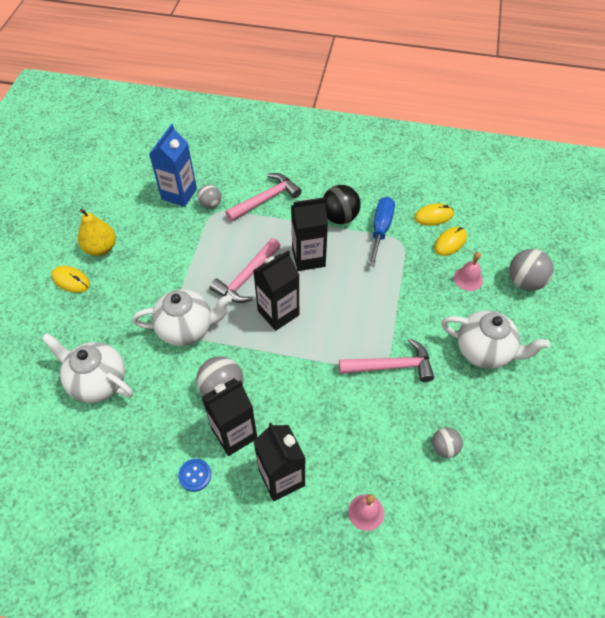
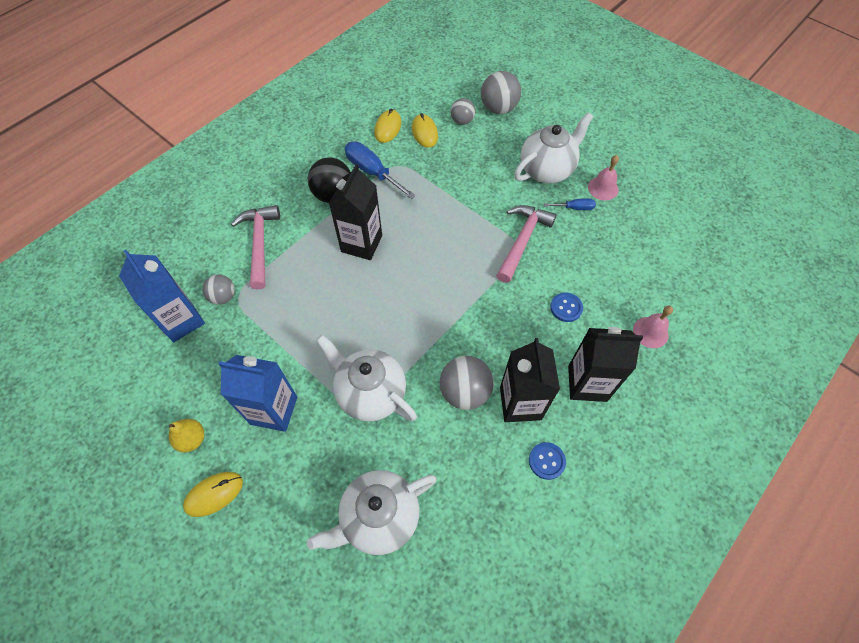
camera: 60 degrees left, 5 degrees up
yellow pear [78,209,116,256] -> yellow pear [169,419,204,452], size x0.67
white teapot [132,289,232,346] -> white teapot turned 75 degrees counterclockwise [316,334,417,422]
pink hammer [210,238,281,303] -> none
black carton [253,250,299,331] -> none
grey ball [432,427,463,458] -> grey ball moved to [450,98,475,125]
pink bell [454,252,483,291] -> pink bell moved to [588,155,619,200]
none -> blue carton [218,355,297,432]
none -> blue screwdriver [544,198,596,210]
none -> blue button [550,293,583,322]

